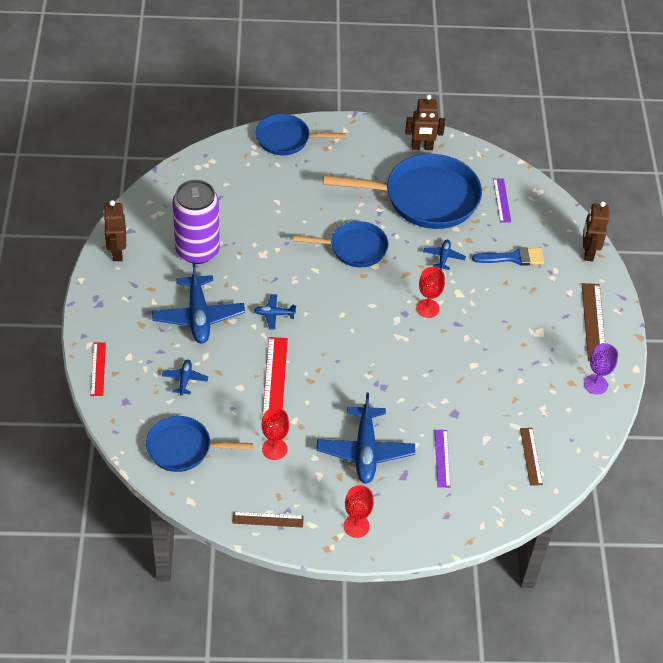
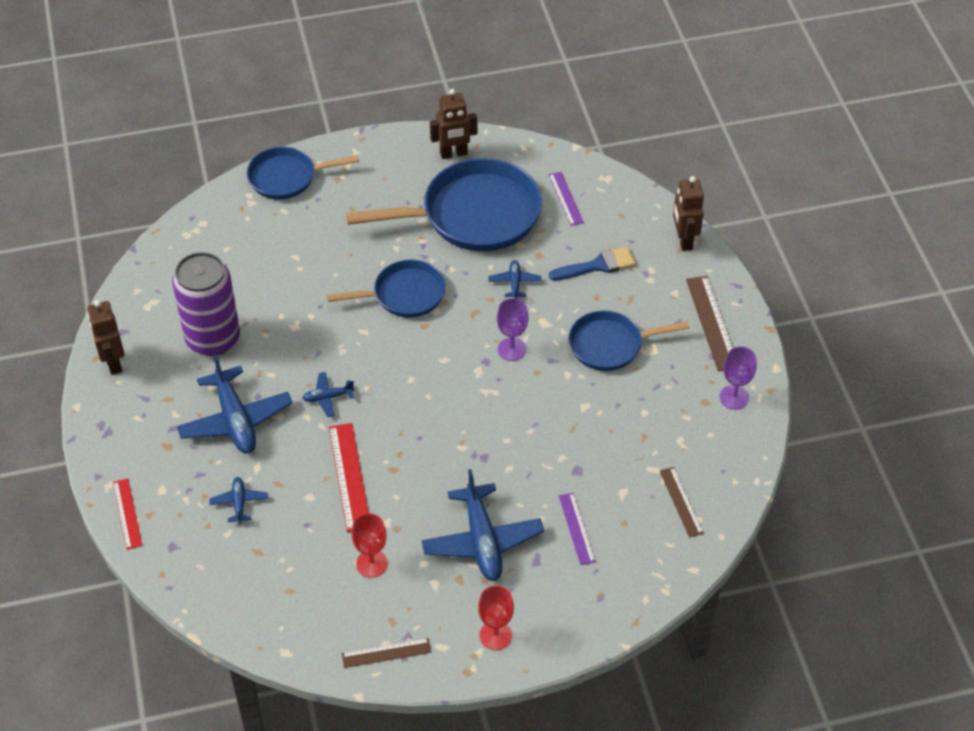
camera: 10 degrees left, 0 degrees up
blue pan [146,416,253,472] -> blue pan moved to [569,311,690,371]
red goblet [416,267,445,318] -> purple goblet [497,298,528,361]

